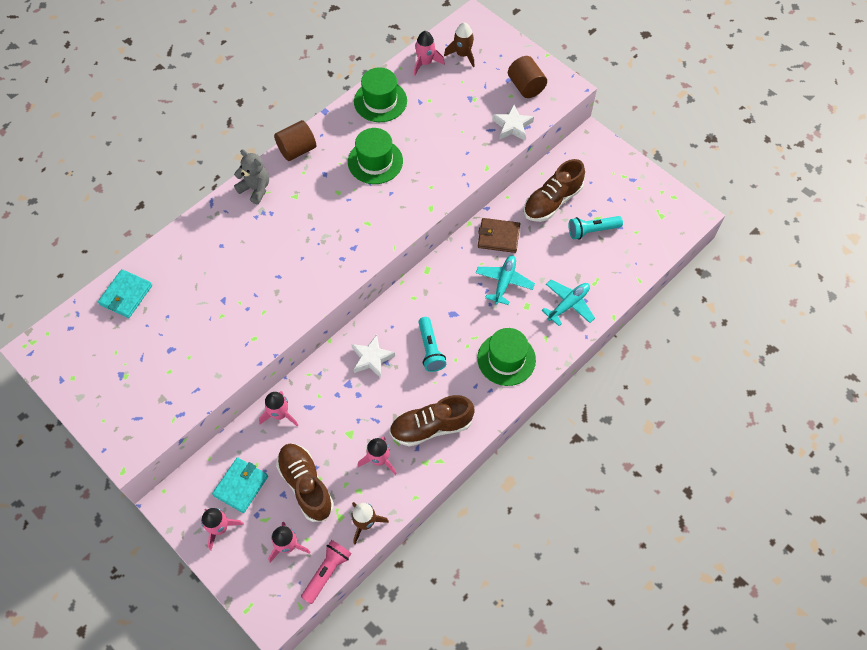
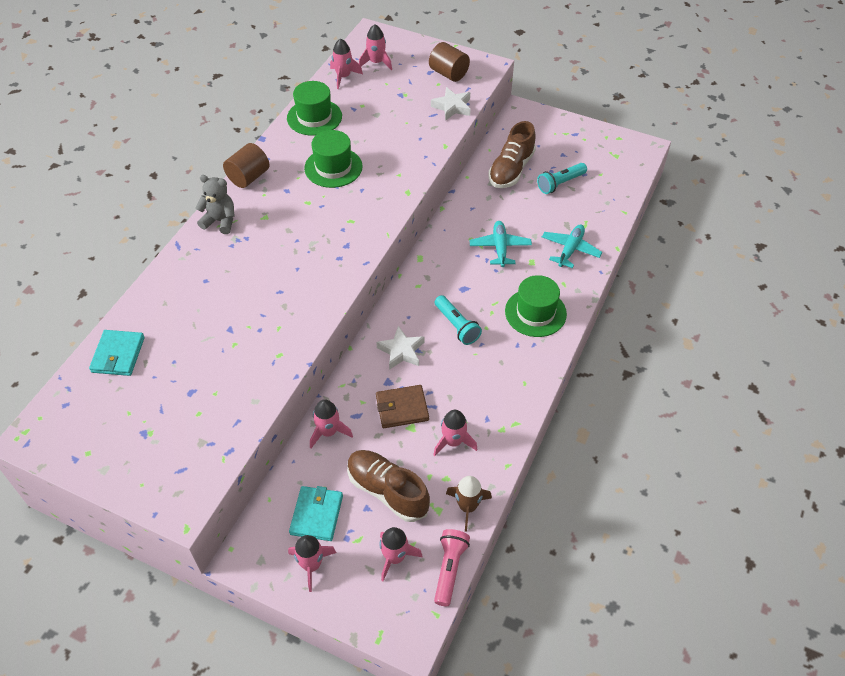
camera: 20 degrees left, 10 degrees down
brown shoe [389,395,475,446] -> none
brown rocket [444,23,474,67] -> pink rocket [359,24,392,70]
brown wallet [478,218,520,253] -> brown wallet moved to [376,385,429,428]

